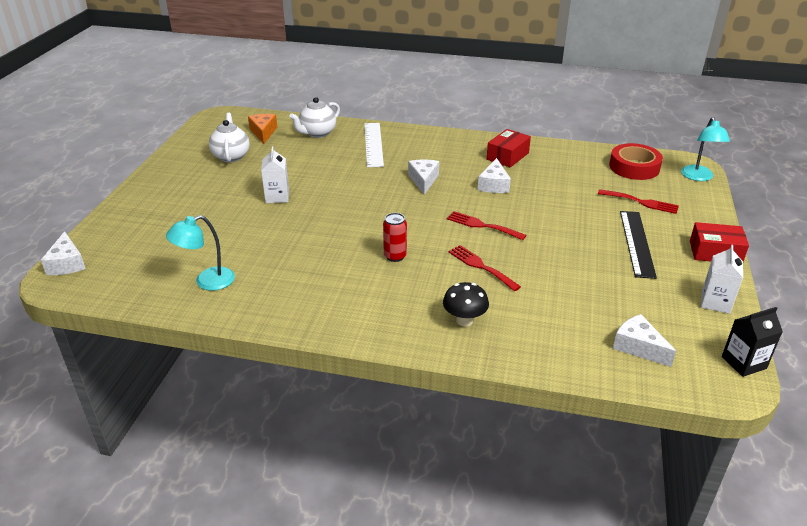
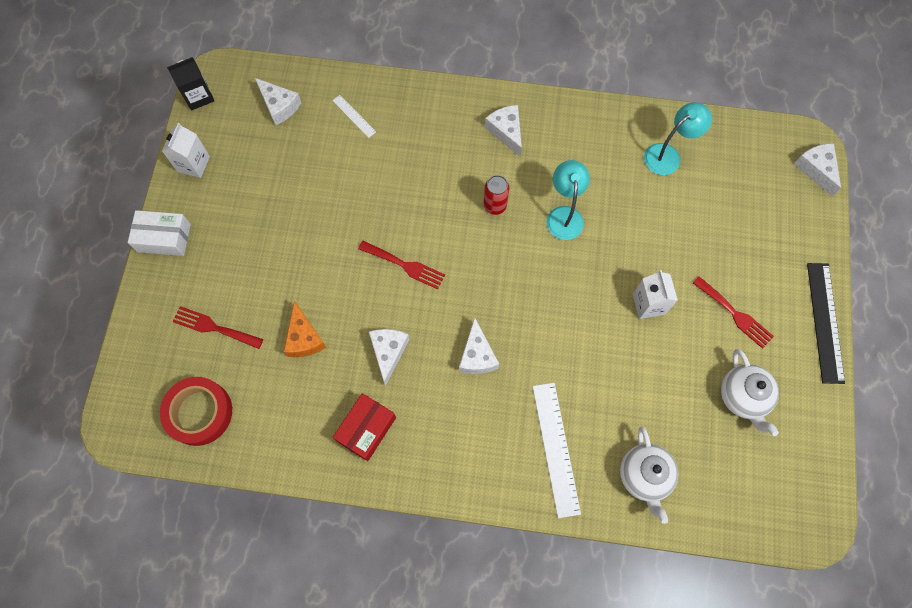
camera: 175 degrees right, 35 degrees up
orange cheese [248,114,277,144] -> orange cheese moved to [284,301,327,357]
white teapot [289,97,340,138] -> white teapot turned 135 degrees clockwise [620,427,678,524]
black mushroom [443,282,489,327] -> none
red fork [448,245,521,291] -> red fork moved to [693,276,774,349]
black ruler [620,211,657,279] -> black ruler moved to [807,263,845,384]
turquoise lamp [681,117,730,181] -> turquoise lamp moved to [546,160,590,240]
red box [690,222,749,262] -> white box [128,210,191,256]
none -> white ruler [332,95,376,138]
none -> white cheese [485,105,522,156]

